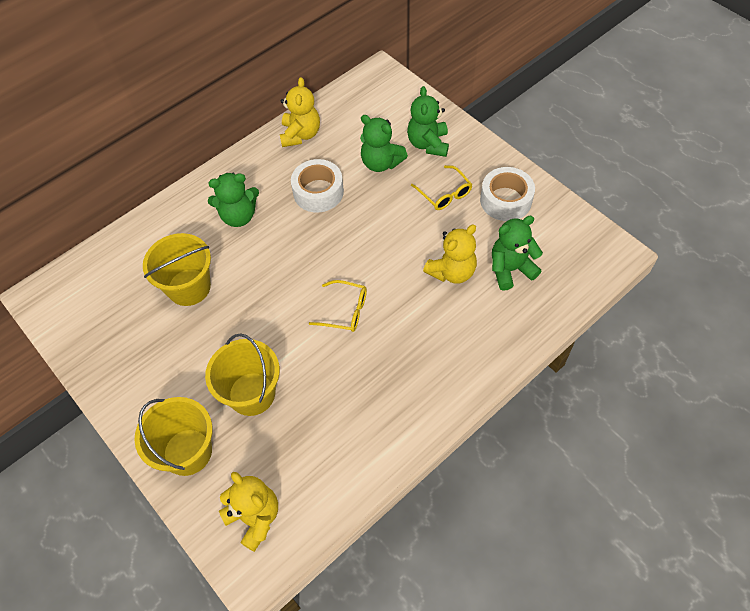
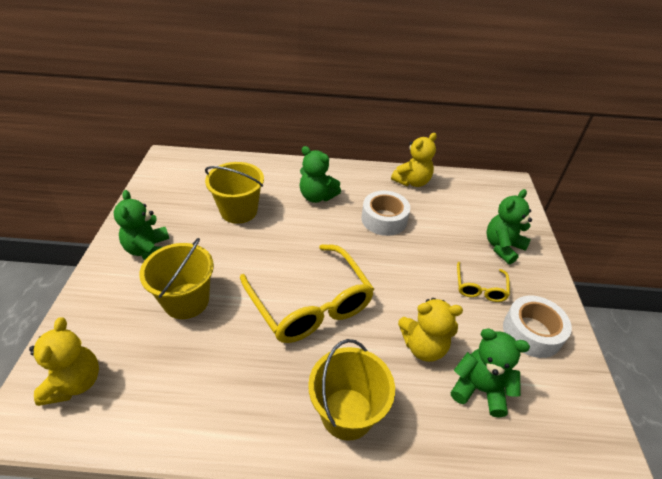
camera: 40 degrees right, 15 degrees down
yellow bucket [134,397,213,476] -> yellow bucket moved to [308,339,395,441]
yellow glasses [309,280,367,332] -> yellow glasses [240,244,374,343], size x2.08
green teddy bear [360,115,408,172] -> green teddy bear moved to [114,190,169,260]

